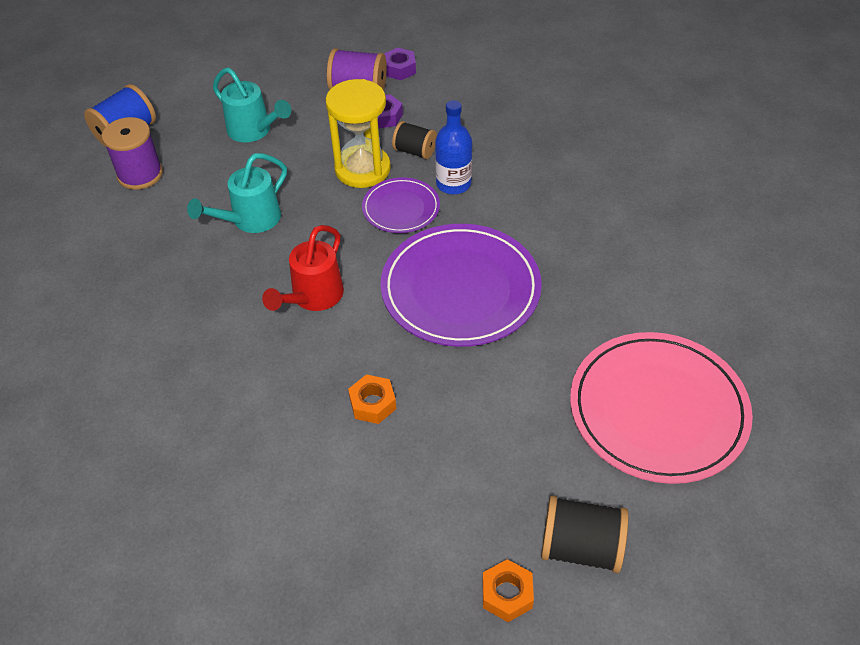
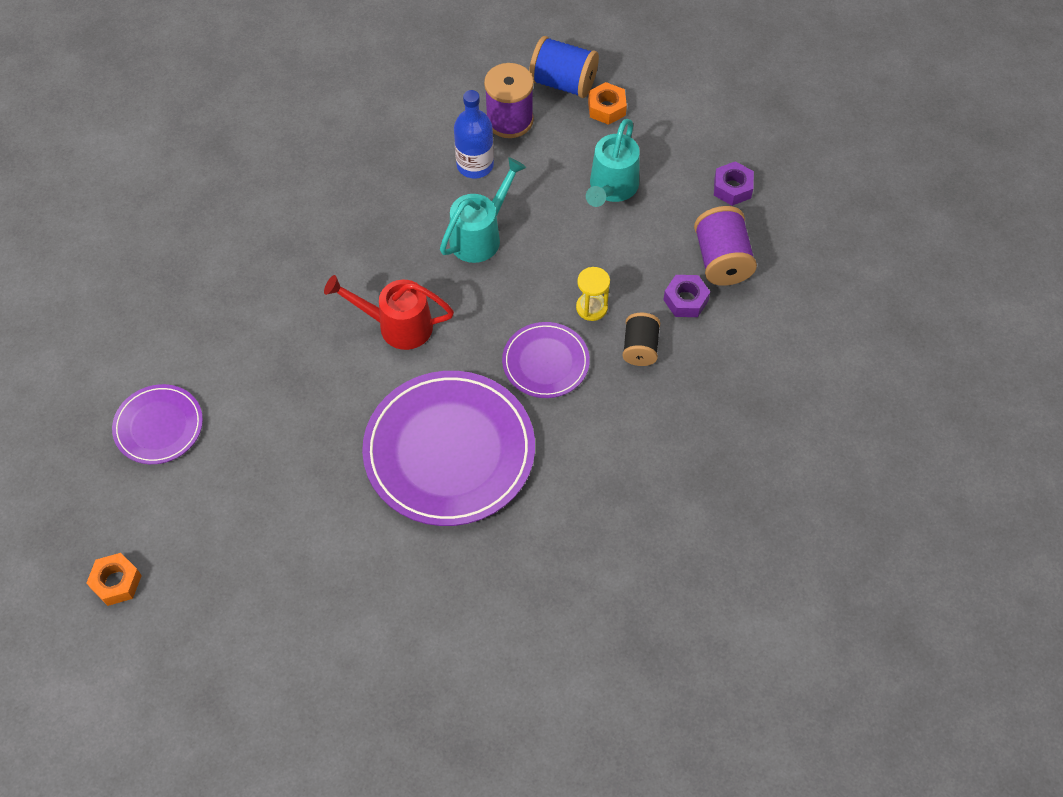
camera: 70 degrees right, 10 degrees up
turquoise watering can [187,153,287,233] -> turquoise watering can turned 105 degrees clockwise [440,157,526,263]
yellow hourglass [326,79,391,188] -> yellow hourglass [576,267,610,321], size x0.50
orange nut [348,374,396,424] -> orange nut moved to [588,82,627,125]
purple nut [384,48,416,80] -> purple nut moved to [714,161,754,206]
blue bottle [435,100,472,194] -> blue bottle moved to [454,90,494,178]
black spool [541,495,629,573] -> none
pink plate [570,332,753,484] -> none
none -> purple plate [112,384,203,464]

